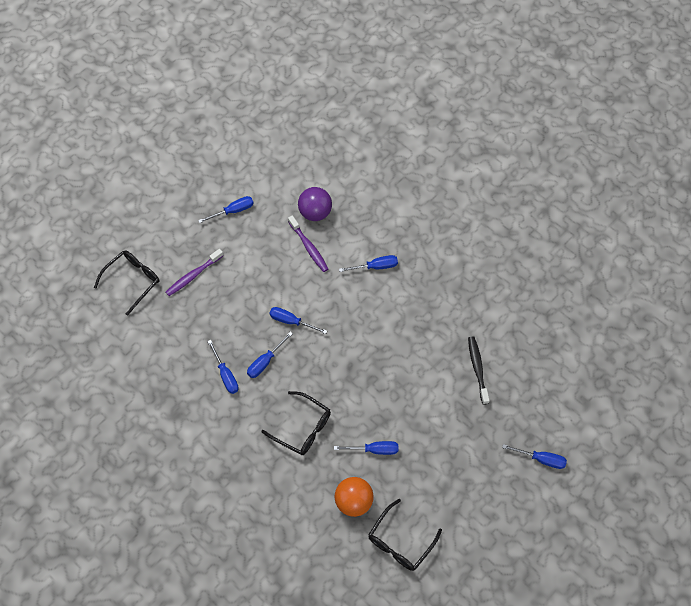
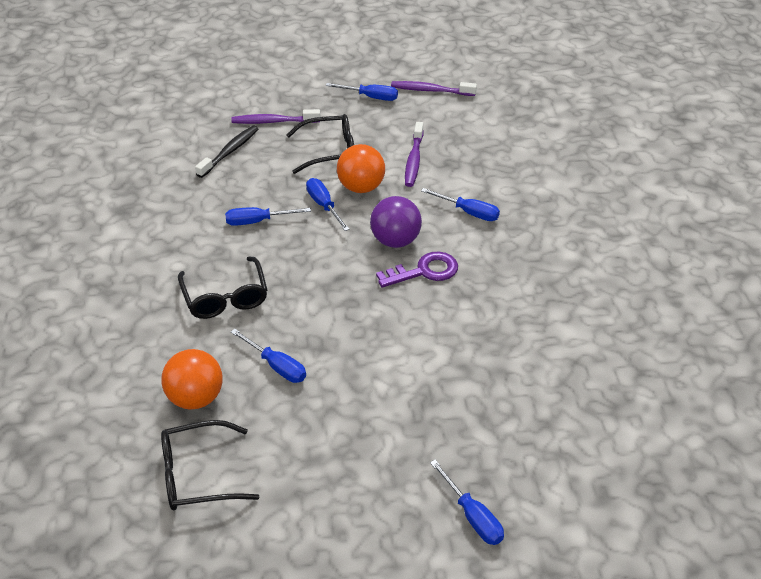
camera: 40 degrees right, 20 degrees down
black glasses [94,250,160,316] -> black glasses moved to [286,114,354,174]
blue screwdriver [207,340,239,394] -> none
purple ball [298,187,332,221] -> purple ball moved to [370,196,422,248]
black toothbrush [468,336,490,405] -> black toothbrush moved to [195,126,258,178]
none -> orange ball [337,144,385,193]
none -> purple key [376,252,458,288]
none -> purple toothbrush [391,81,477,96]

